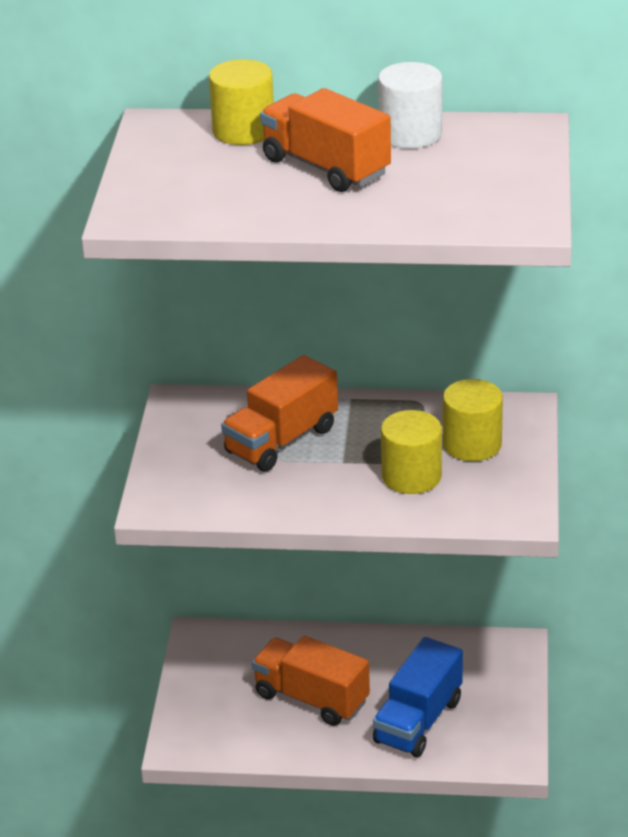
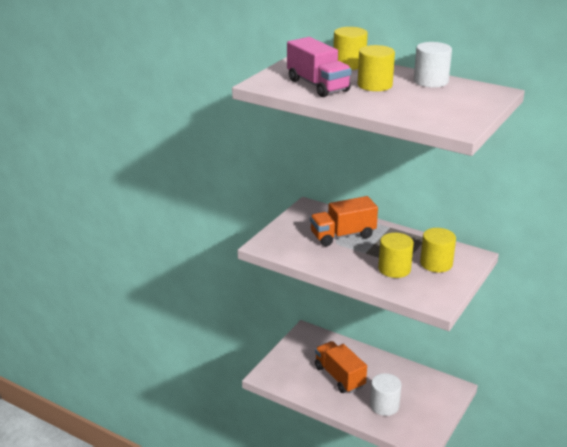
camera: 25 degrees right, 5 degrees down
orange truck [260,88,391,192] -> yellow cylinder [358,45,395,91]
blue truck [373,637,463,757] -> white cylinder [370,373,402,416]
none -> pink truck [287,37,352,97]

